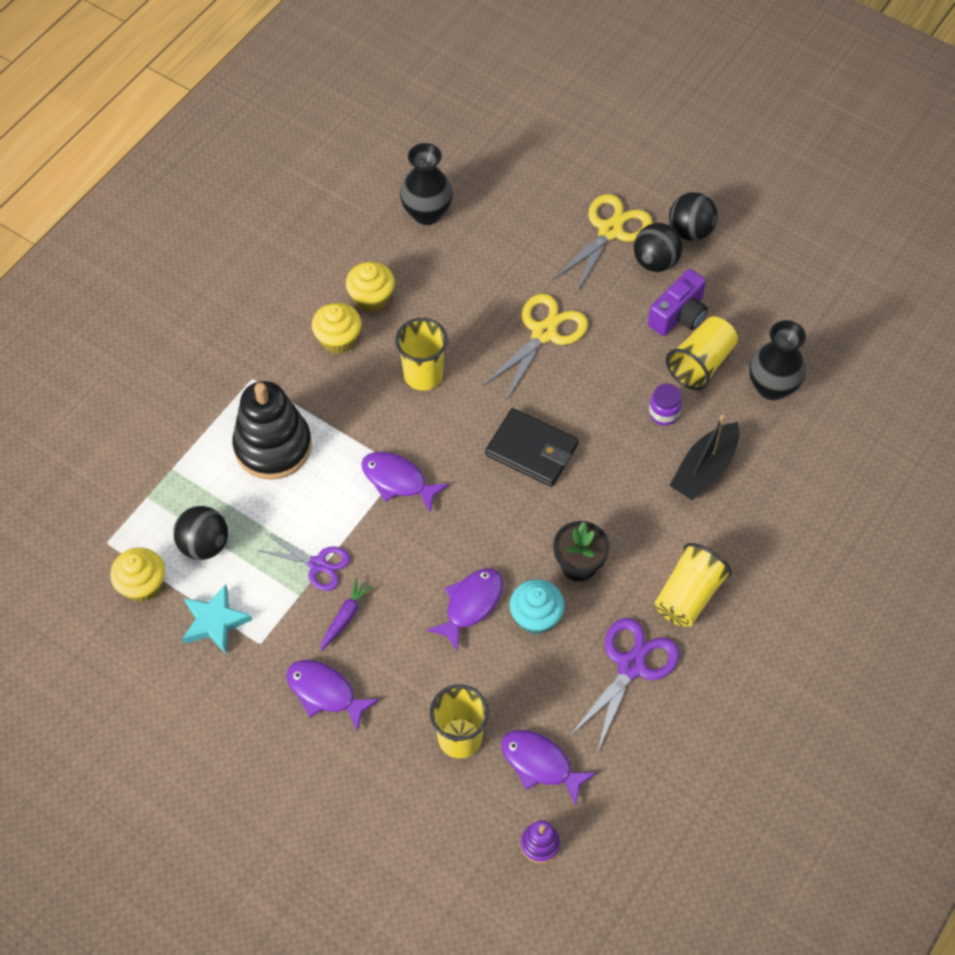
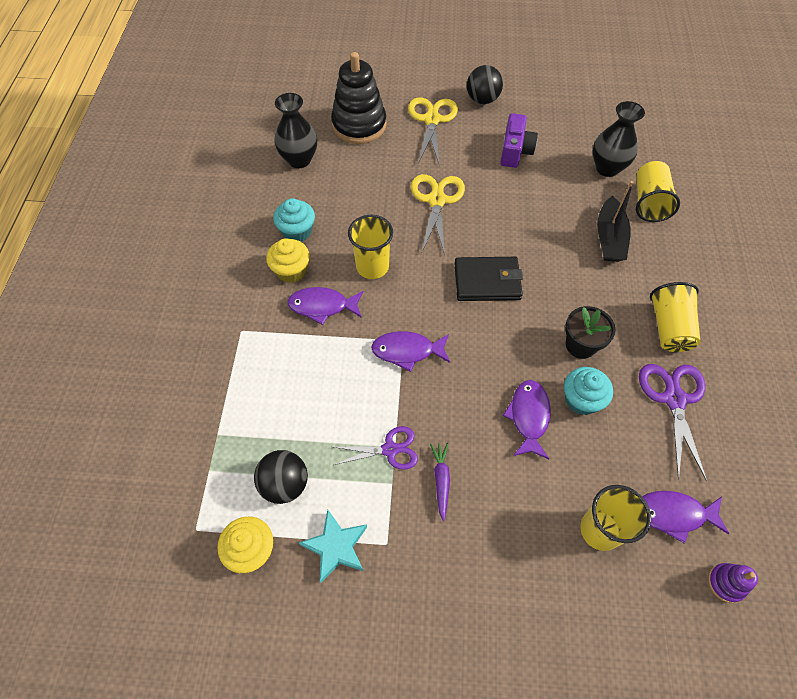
camera: 30 degrees left, 0 degrees up
black stacking toy [232,381,312,480] -> black stacking toy moved to [331,52,387,144]
purple fish [286,660,380,731] -> purple fish moved to [287,287,363,325]
yellow cupcake [346,262,395,312] -> turquoise cupcake [273,198,315,242]
black ball [633,223,683,272] -> none
purple jar [649,384,682,426] -> none
yellow cup [666,317,738,390] -> yellow cup moved to [636,161,680,222]

